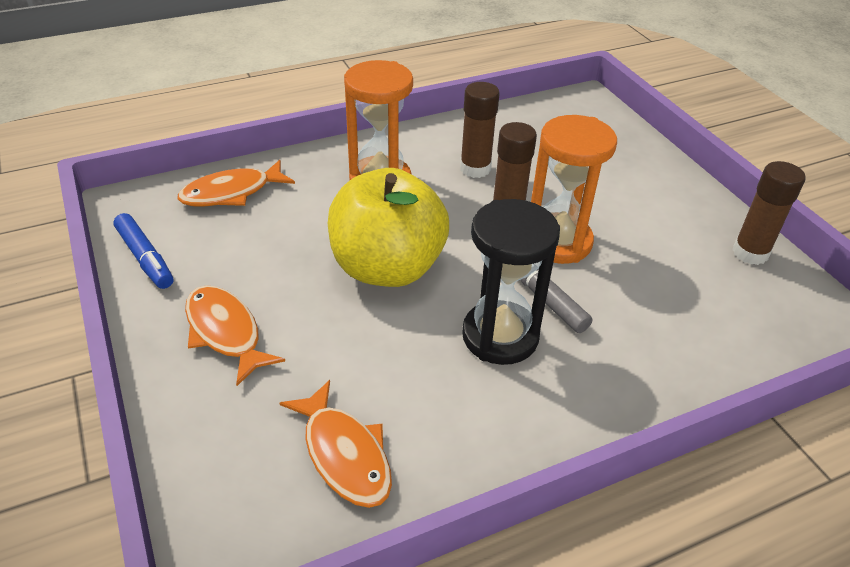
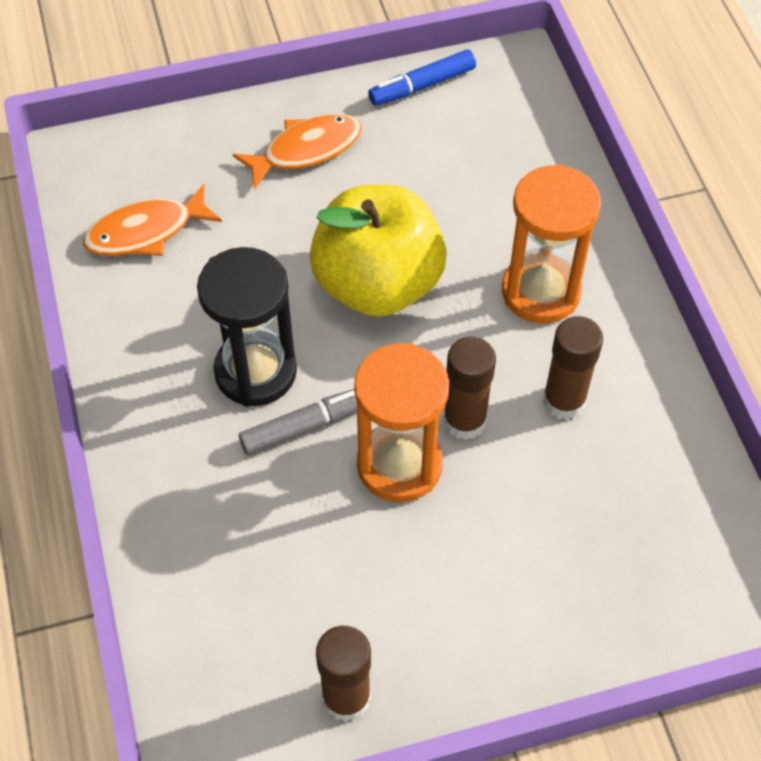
camera: 100 degrees right, 15 degrees up
orange fish [178,160,295,207] -> none

